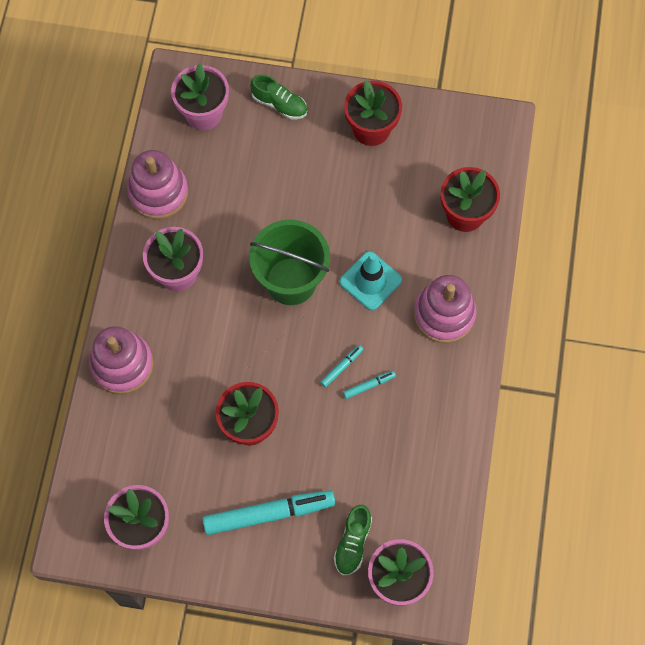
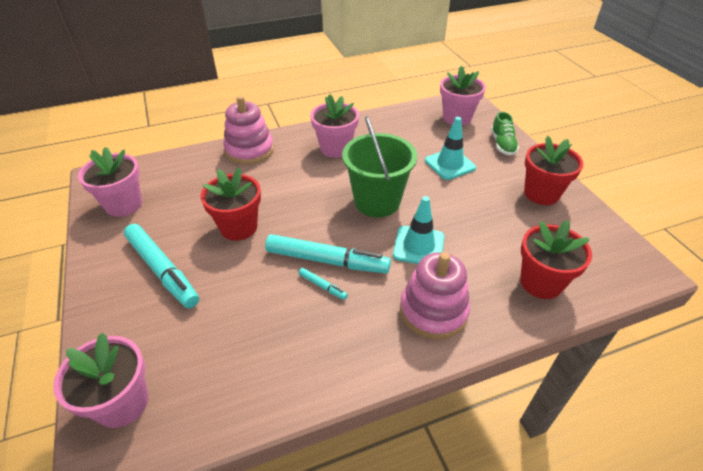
camera: 60 degrees right, 25 degrees down
pink stacking toy [127,150,188,219] -> none
turquoise marker [320,345,363,387] -> turquoise marker [265,234,391,273], size x2.30
green shoe [334,505,372,575] -> none
none -> turquoise traffic cone [425,117,476,180]

